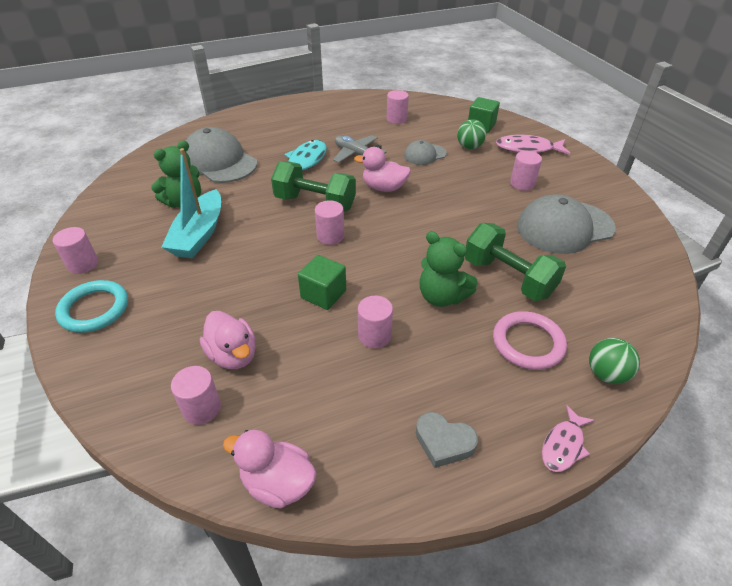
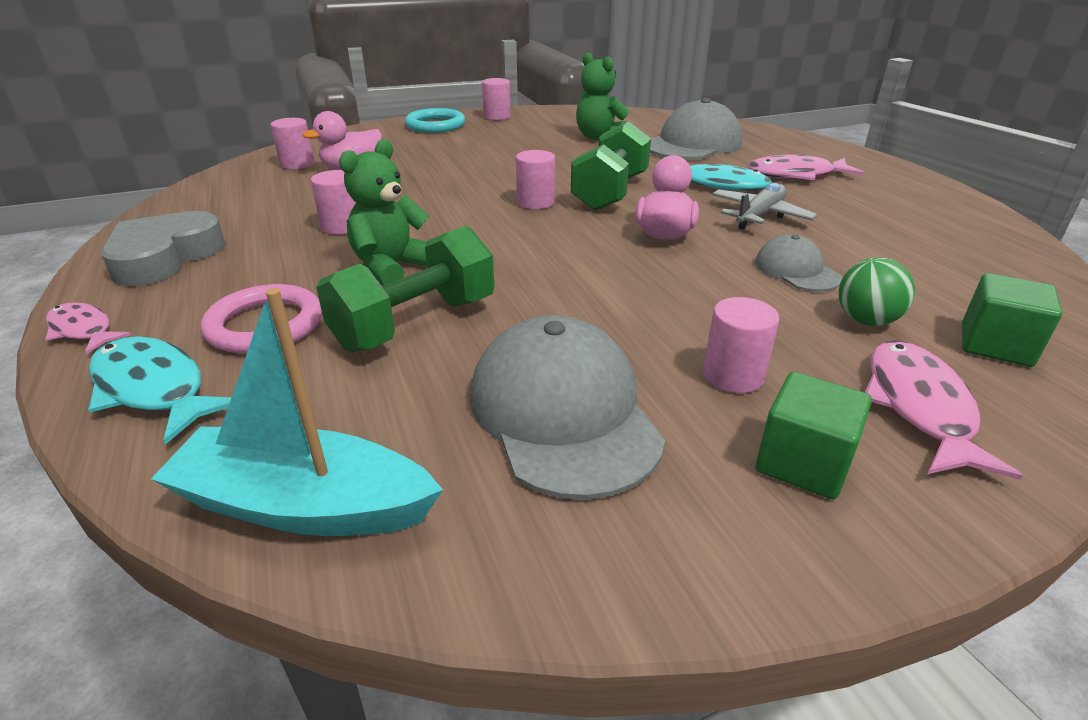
camera: 90 degrees right, 10 degrees down
turquoise boat [161,148,221,258] -> turquoise boat moved to [151,288,443,536]
pink duck [223,430,317,509] -> none
green cube [298,255,346,310] -> green cube moved to [755,372,872,499]
pink cylinder [387,90,409,124] -> none
grey heart [416,412,478,468] -> grey heart [101,211,226,286], size x1.65
green ball [589,338,640,384] -> turquoise fish [88,336,232,445]
none -> pink fish [748,155,864,181]

